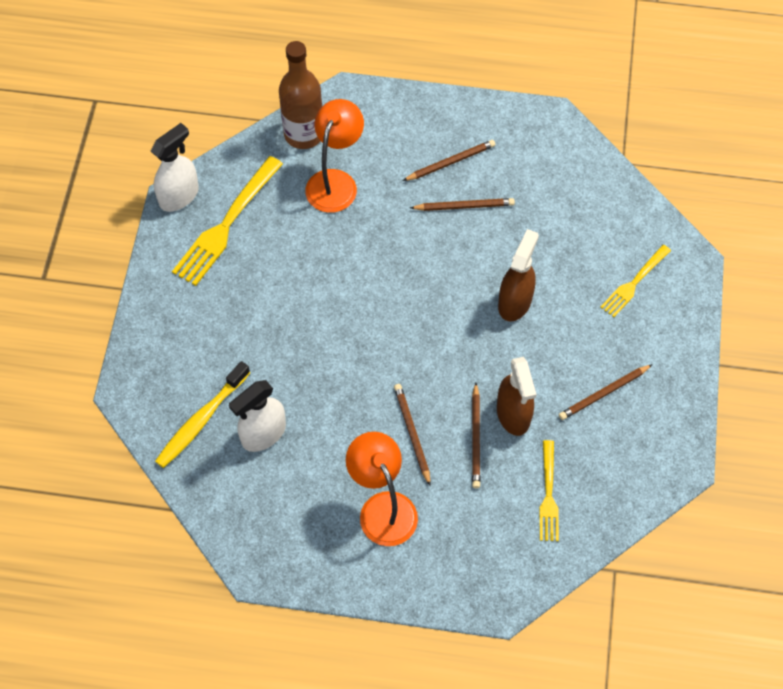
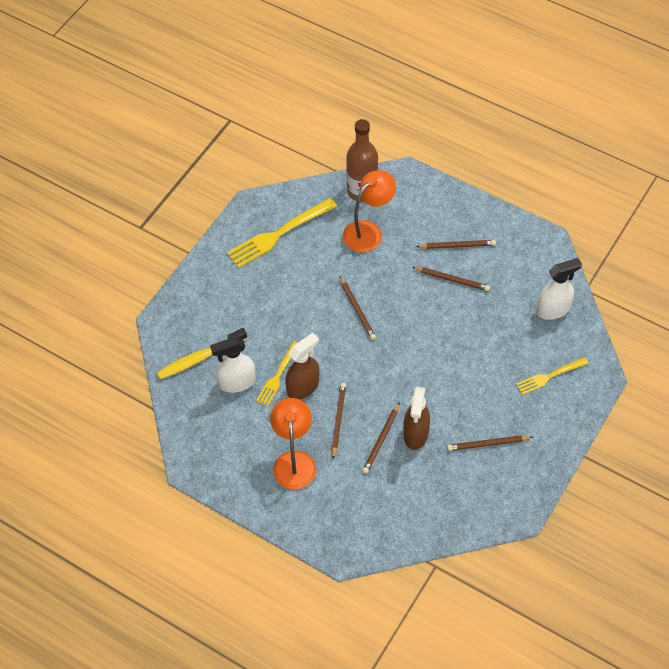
camera: 25 degrees right, 5 degrees down
white spray bottle [151,123,199,212] -> white spray bottle moved to [537,258,582,320]
brown spray bottle [498,229,539,321] -> brown spray bottle moved to [285,333,319,399]
yellow fork [539,440,559,541] -> yellow fork moved to [256,341,297,406]
none -> brown pencil [340,276,376,340]

